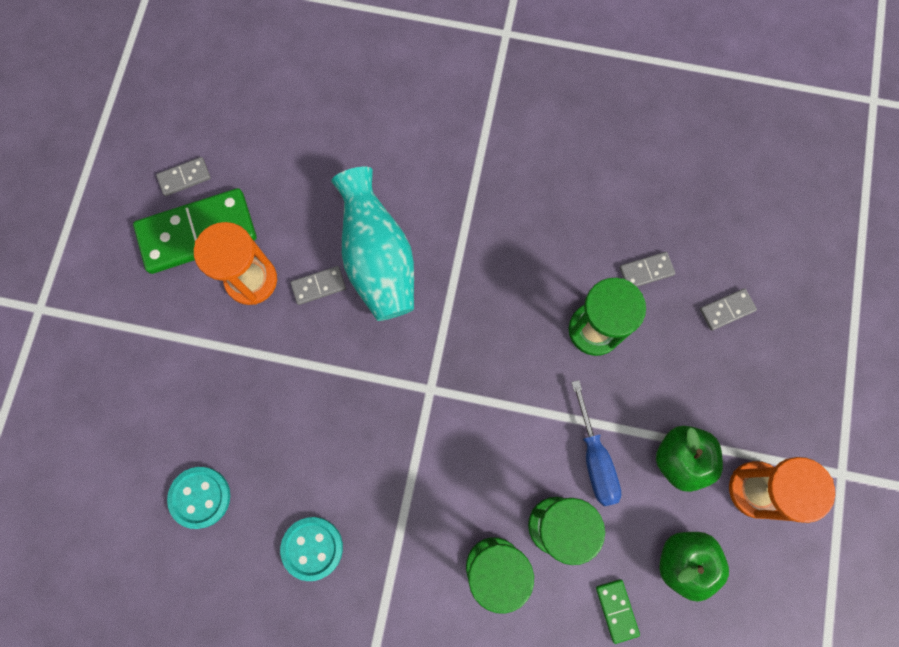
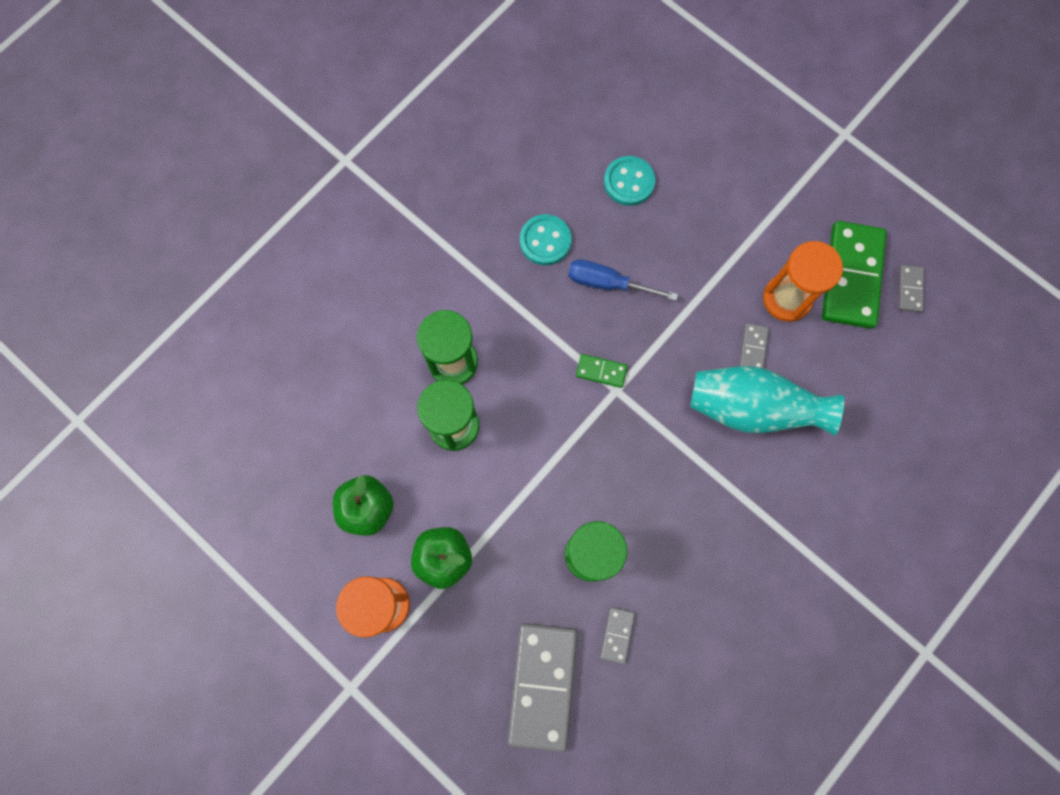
camera: 120 degrees right, 0 degrees up
blue screwdriver [571,380,621,506] -> blue screwdriver moved to [568,260,678,301]
green domino [596,579,640,644] -> green domino moved to [576,354,628,388]
grey domino [700,288,757,331] -> grey domino [507,623,577,752], size x2.23

